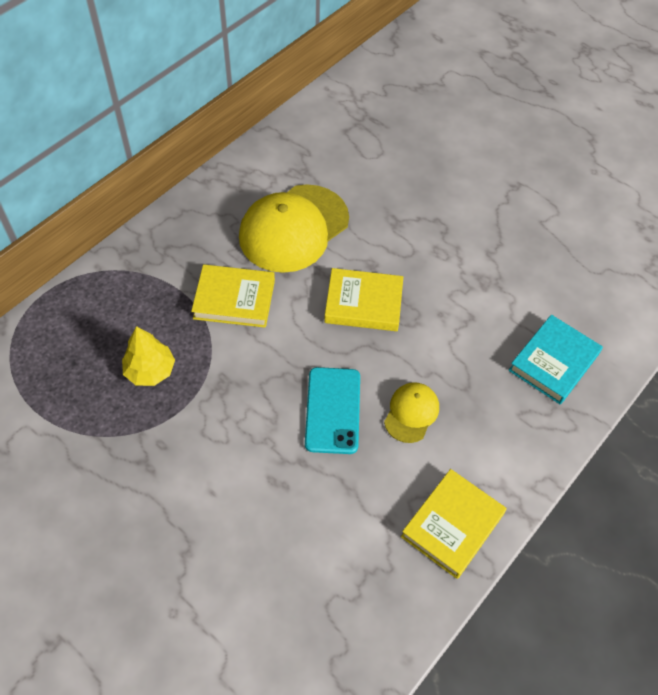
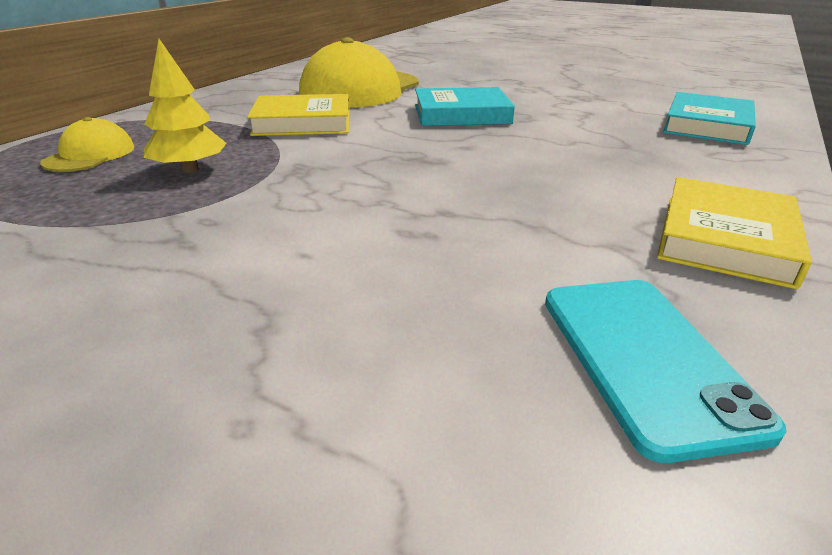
camera: 10 degrees left, 25 degrees down
turquoise phone [305,367,360,454] -> turquoise phone moved to [545,280,786,463]
yellow book [324,268,403,331] -> turquoise book [415,87,515,126]
yellow cap [384,382,439,443] -> yellow cap moved to [40,117,134,172]

